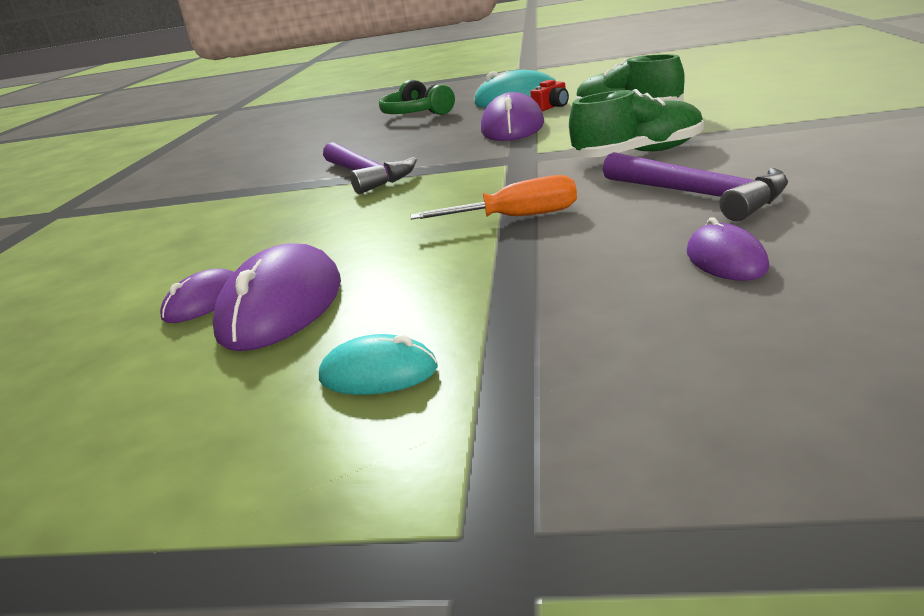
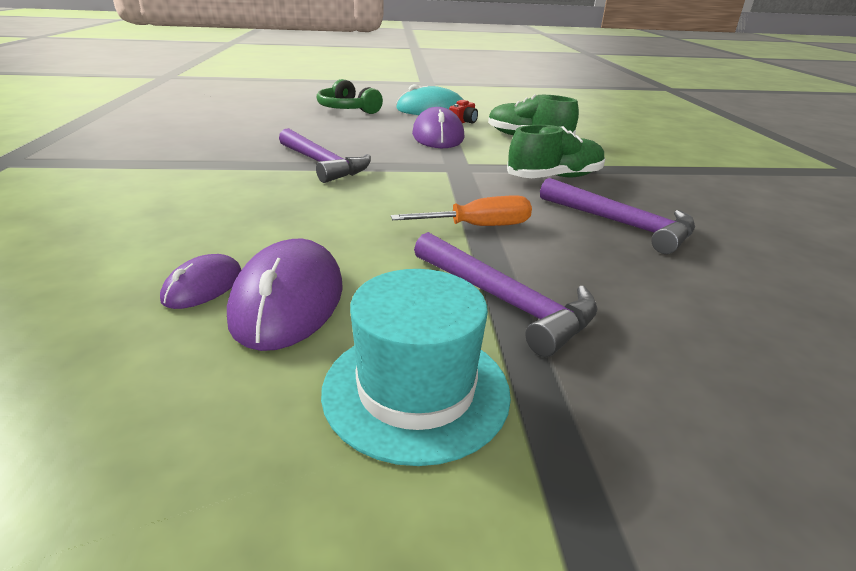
camera: 15 degrees left, 5 degrees up
turquoise mouse [319,334,438,395] -> turquoise hat [321,269,511,466]
purple mouse [687,217,769,281] -> none
none -> purple hammer [414,232,597,357]

